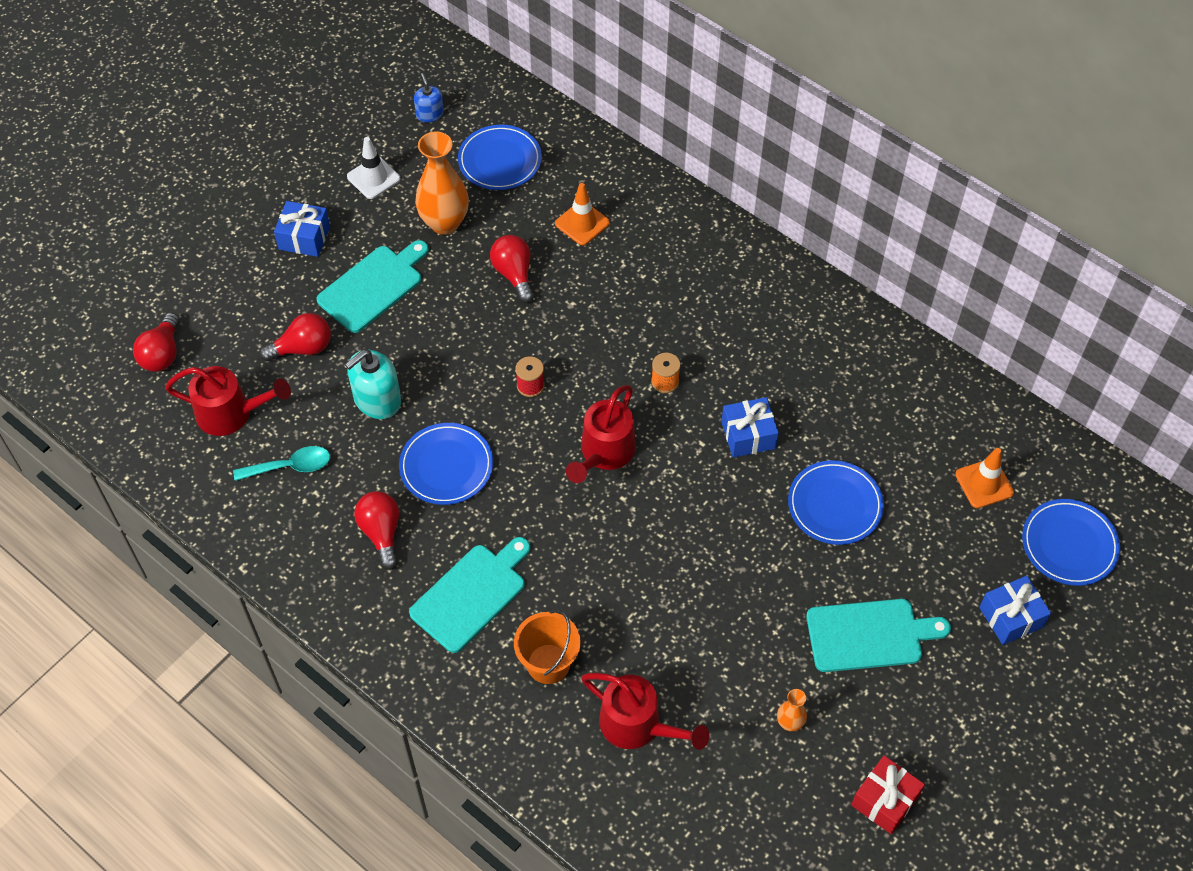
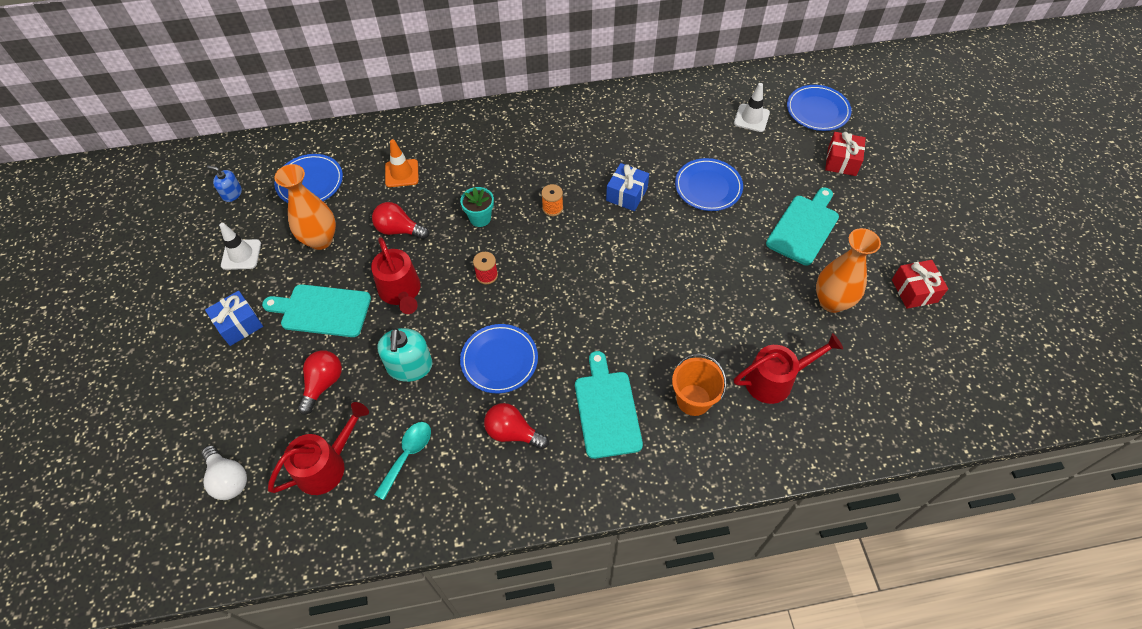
camera: 50 degrees left, 0 degrees up
red light bulb [133,313,180,372] -> white light bulb [202,445,247,500]
turquoise cutting board [316,240,429,333] -> turquoise cutting board turned 75 degrees counterclockwise [262,284,371,337]
red watering can [566,385,636,483] -> red watering can moved to [371,237,421,314]
orange vase [777,689,807,731] -> orange vase [816,228,881,313], size x2.11
orange traffic cone [955,448,1014,508] -> white traffic cone [734,83,770,132]
blue gift [979,576,1051,645] -> red gift [825,132,866,176]
none -> turquoise flower pot [460,187,494,227]

